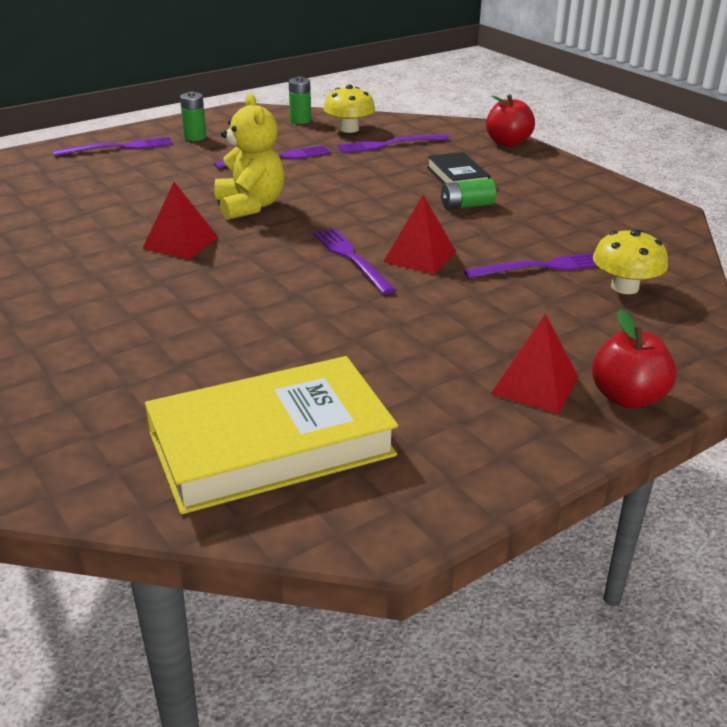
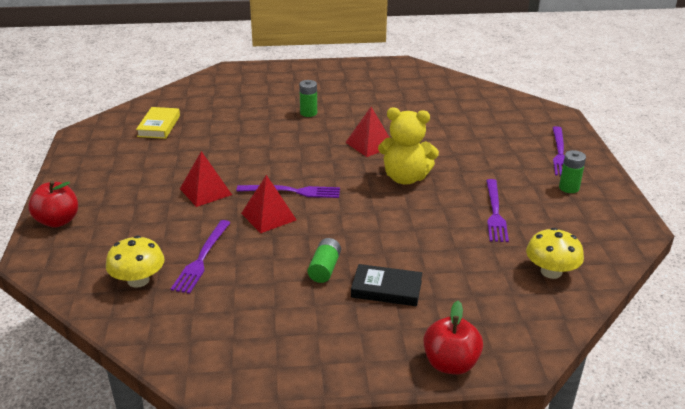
camera: 120 degrees right, 0 degrees up
yellow book [145,356,398,514] -> yellow book [136,107,180,139], size x0.50
green battery [289,77,311,124] -> green battery moved to [299,80,317,117]
purple fork [337,134,449,153] -> none
red pyramid [491,314,579,414] -> red pyramid moved to [180,151,232,207]

